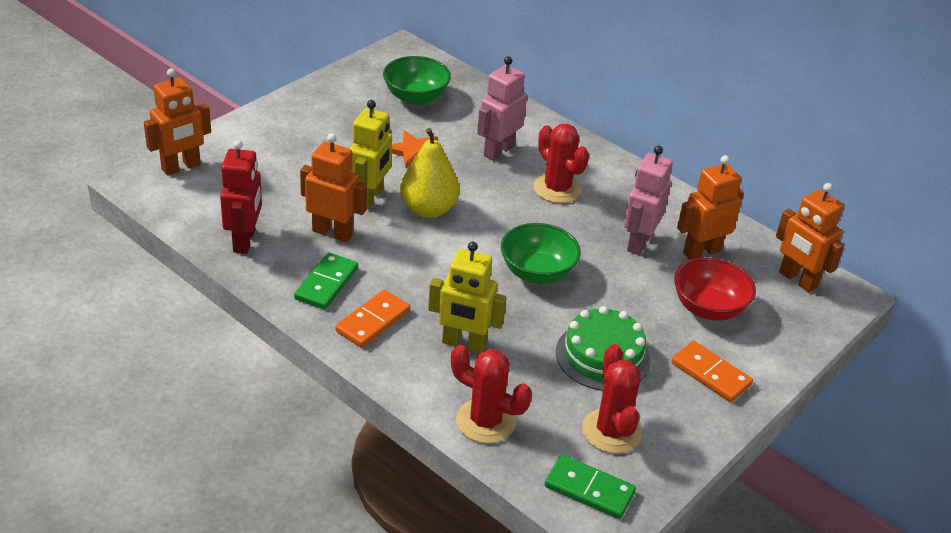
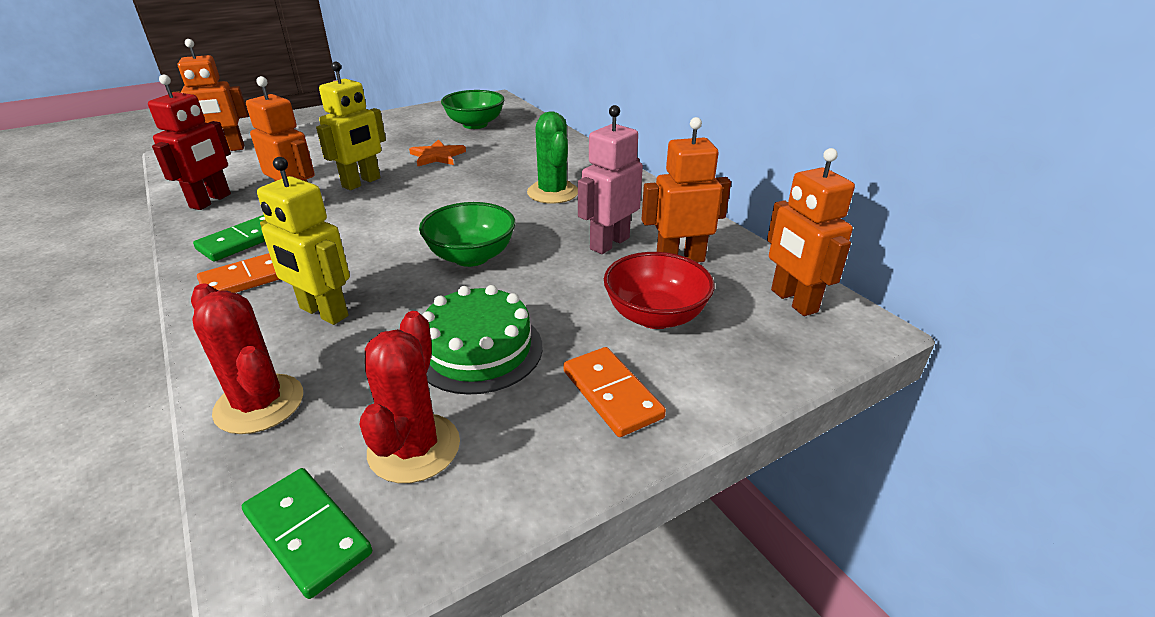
camera: 20 degrees right, 5 degrees down
yellow pear [400,128,460,218] -> none
pink robot [477,56,527,161] -> none
red cactus [533,124,589,203] -> green cactus [527,111,578,204]

